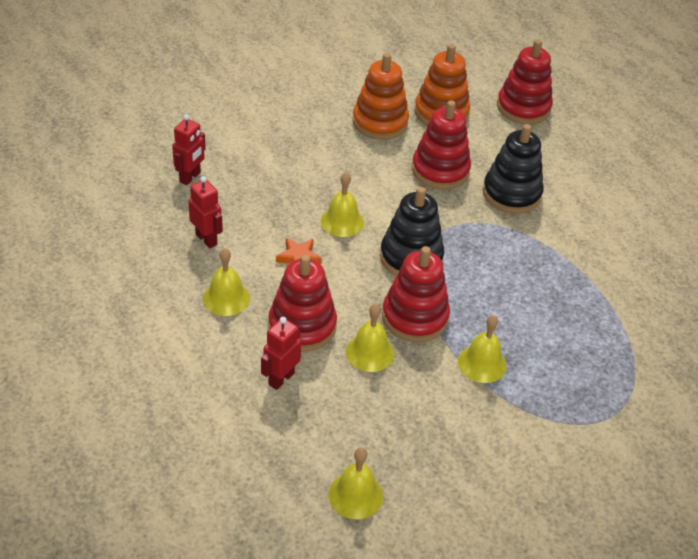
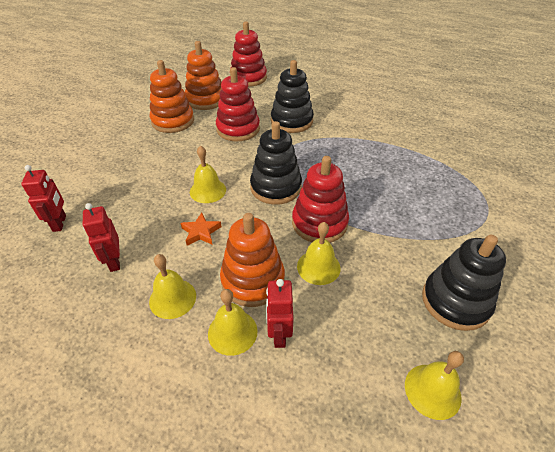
camera: 35 degrees left, 0 degrees up
red robot [188,176,223,248] -> red robot turned 120 degrees counterclockwise [83,203,120,272]
red stacking toy [268,254,337,352] -> orange stacking toy [220,213,285,307]
yellow bell [458,315,507,383] -> yellow bell moved to [208,289,258,356]
none -> black stacking toy [422,235,506,331]

